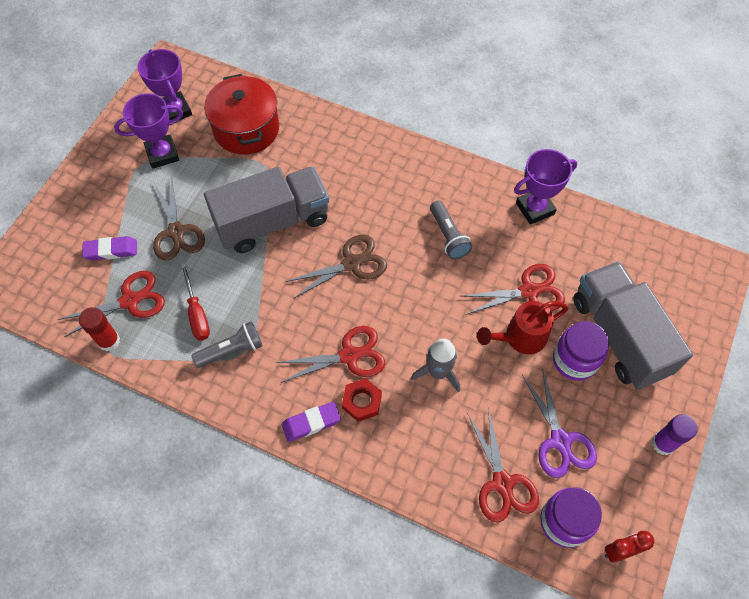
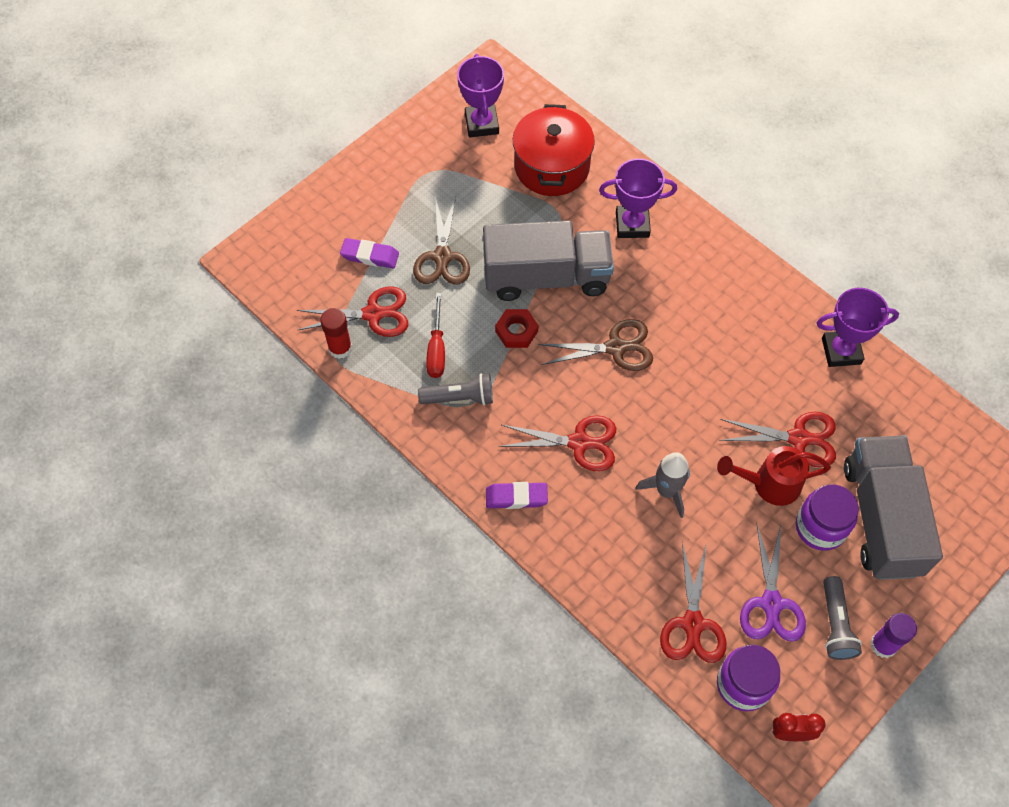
camera: 20 degrees right, 0 degrees up
purple trophy [114,93,183,169] -> purple trophy moved to [599,158,677,238]
red nut [342,378,382,422] -> red nut moved to [495,309,539,348]
grey flashlight [430,201,473,259] -> grey flashlight moved to [823,576,862,660]

